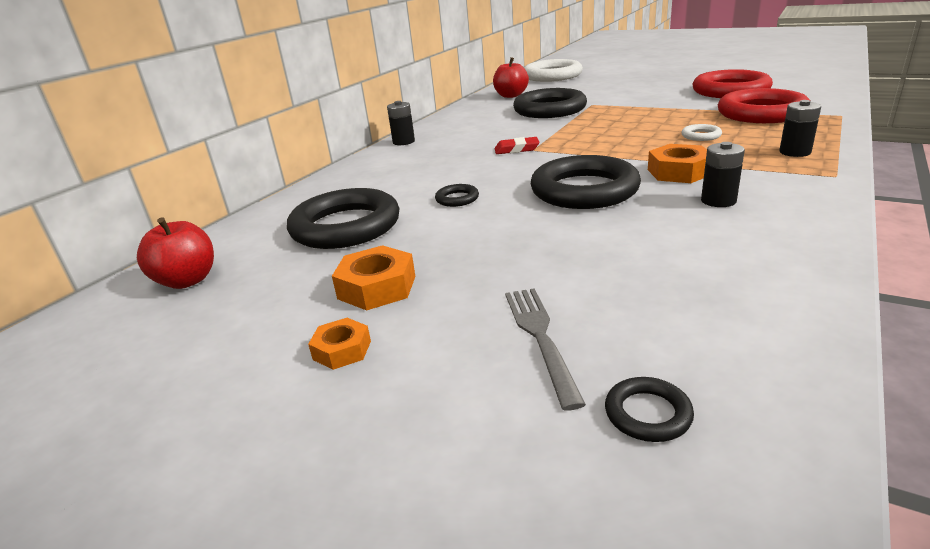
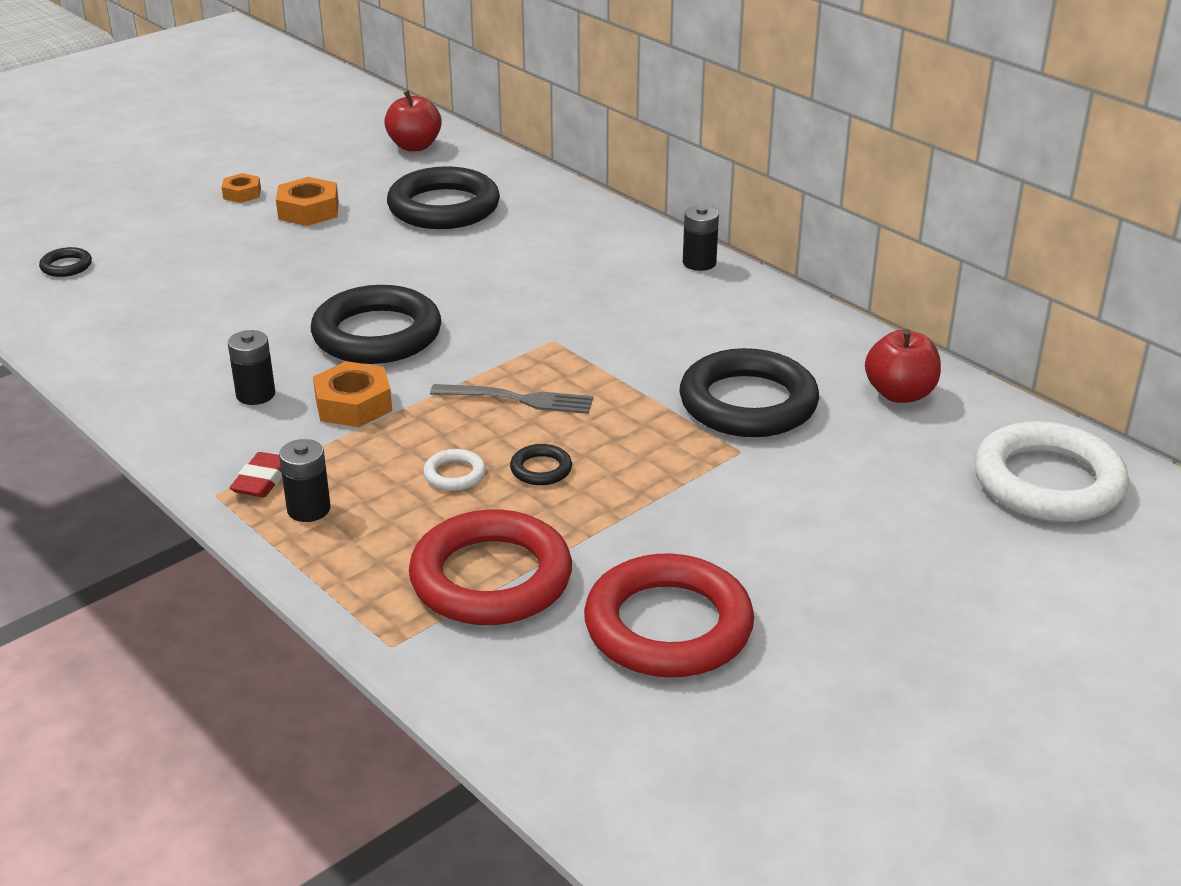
camera: 105 degrees right, 5 degrees up
black ring [435,184,479,207] -> black ring moved to [510,444,572,485]
red eraser [495,137,540,154] -> red eraser moved to [230,452,282,498]
grey fork [505,288,586,411] -> grey fork moved to [430,384,593,414]

